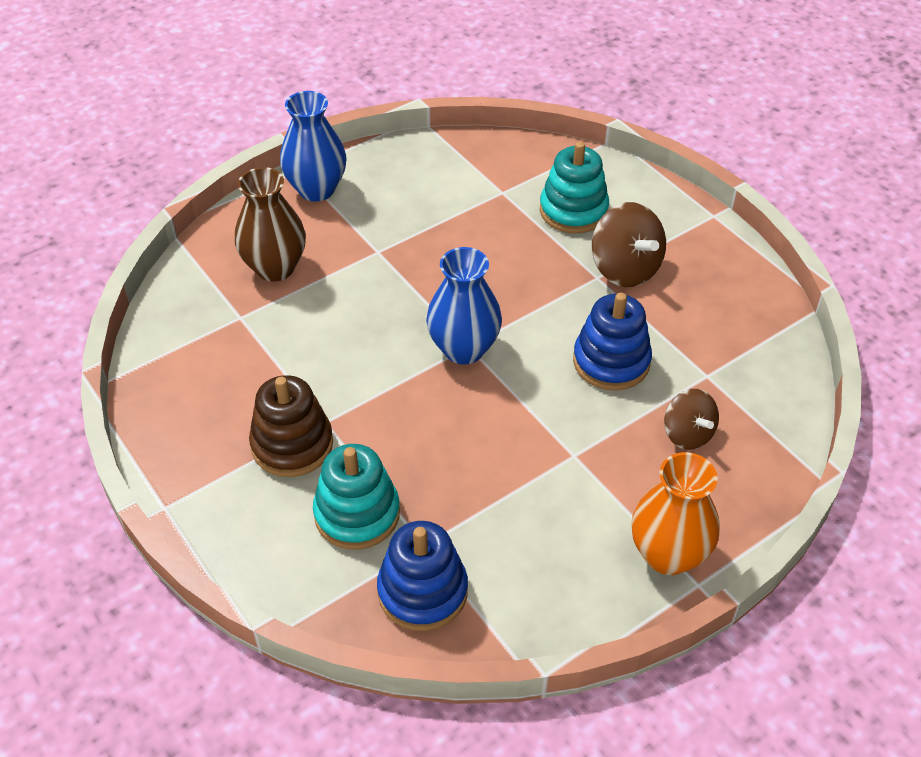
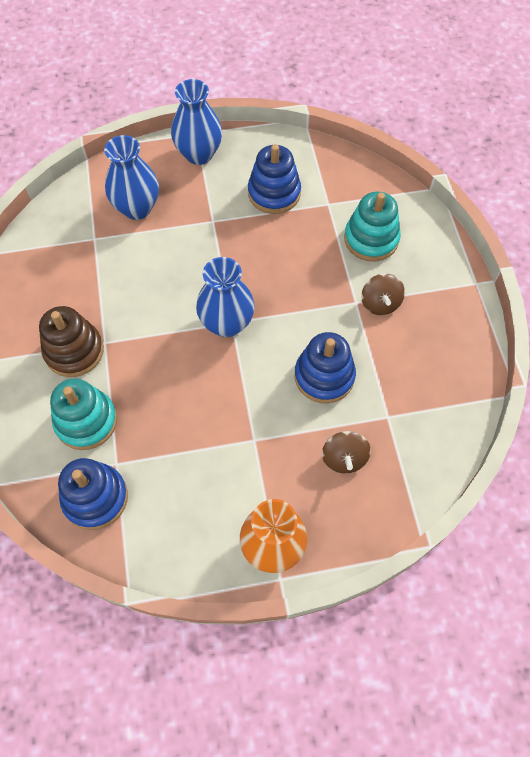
camera: 25 degrees right, 15 degrees up
brown vase [235,167,306,282] -> blue vase [104,135,159,220]
brown spinning top [592,202,666,287] -> brown spinning top [361,274,405,315], size x0.65
none -> blue stacking toy [248,144,301,214]

